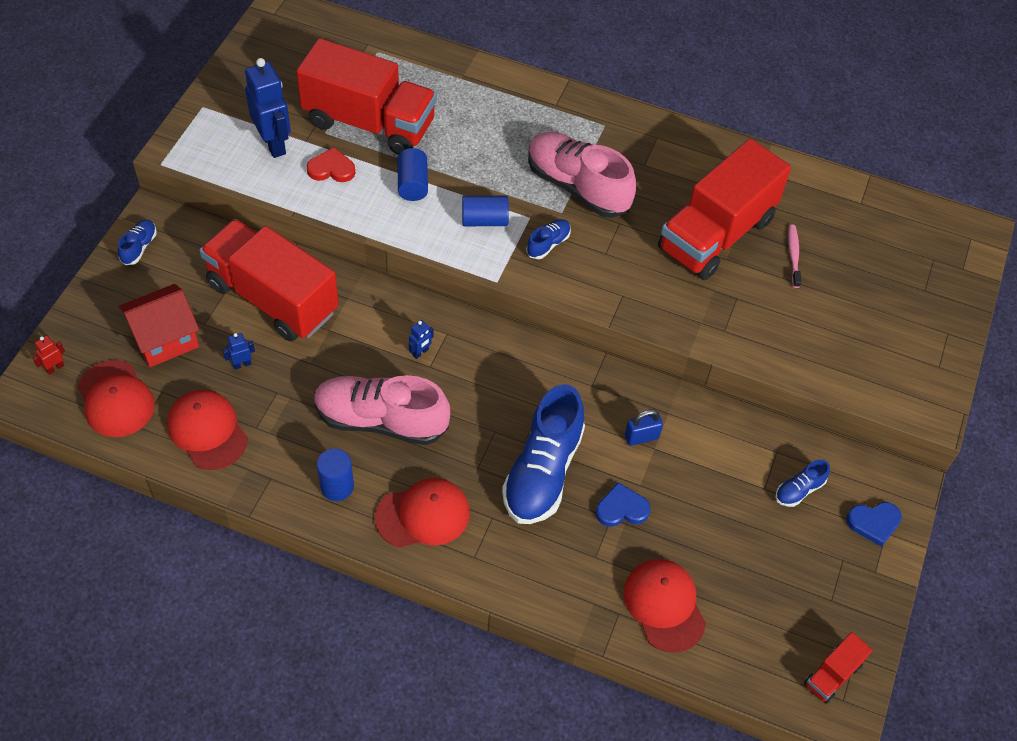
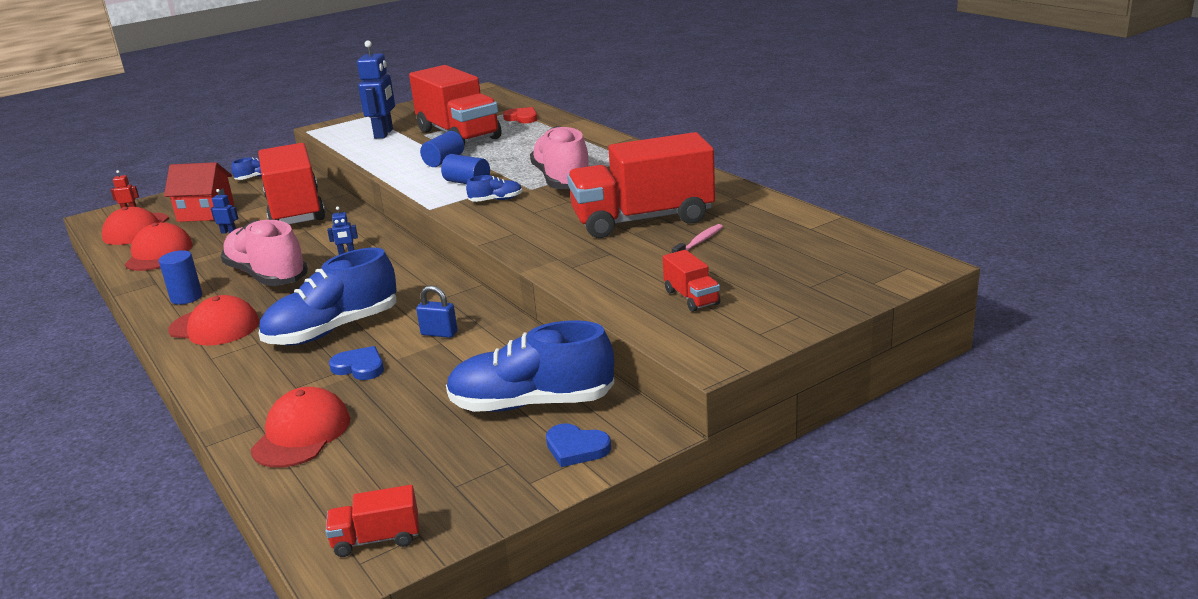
camera: 40 degrees right, 30 degrees down
red heart [307,147,355,182] -> red heart moved to [503,107,537,123]
blue shoe [775,460,830,507] -> blue shoe [446,320,614,412], size x2.26
none -> red truck [663,250,720,312]

